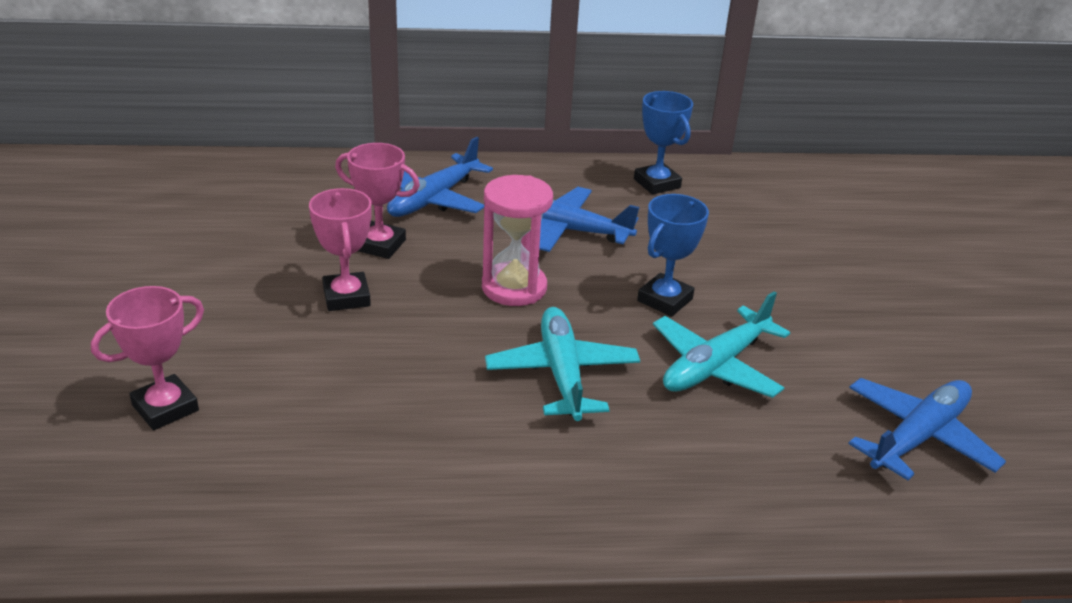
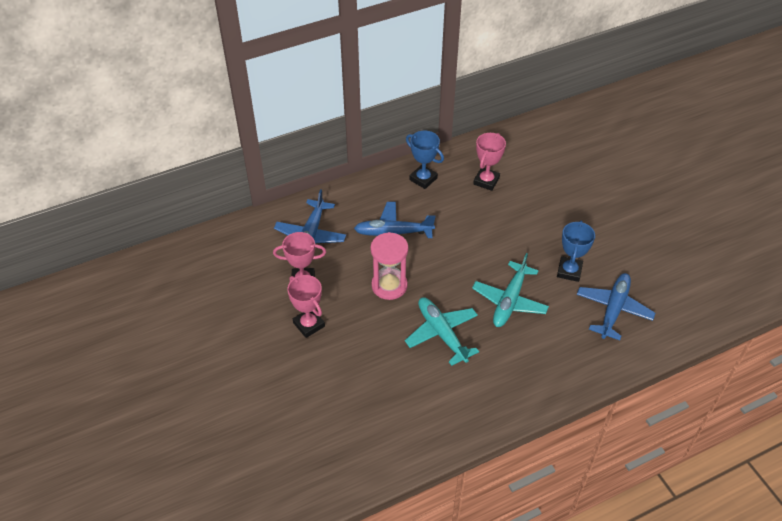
camera: 20 degrees left, 15 degrees up
pink trophy [91,286,204,430] -> pink trophy moved to [473,133,506,191]
blue trophy [637,194,709,317] -> blue trophy moved to [557,221,595,282]

